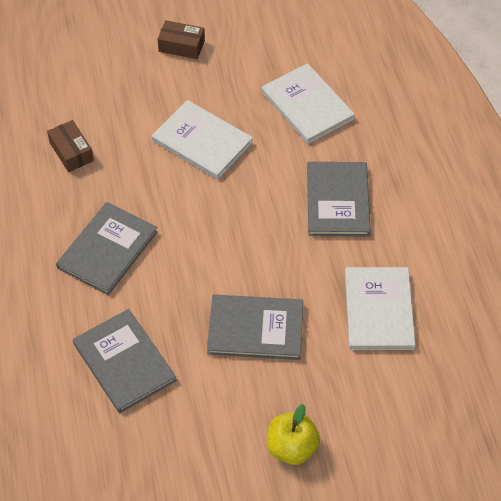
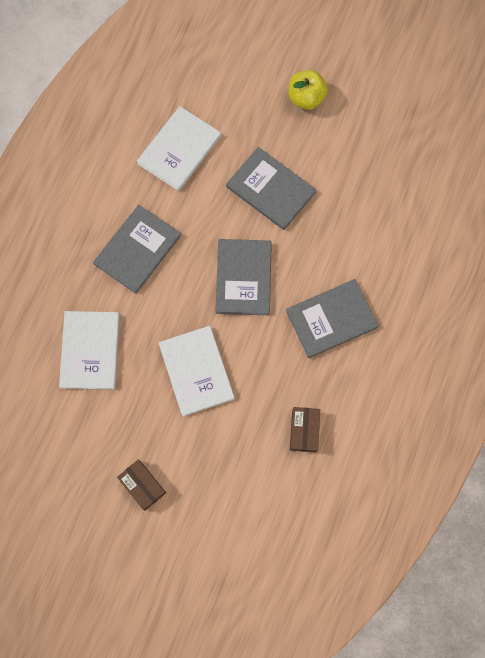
camera: 145 degrees left, 20 degrees up
grey book [73,309,177,413] -> grey book moved to [215,239,272,315]

